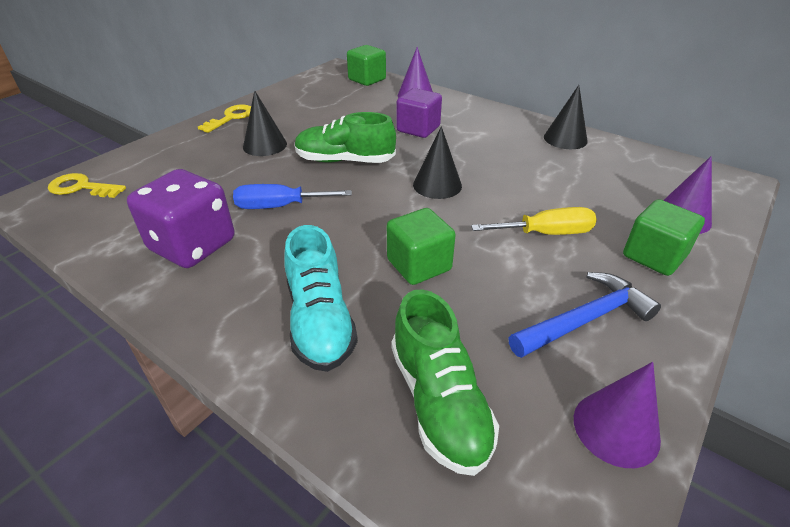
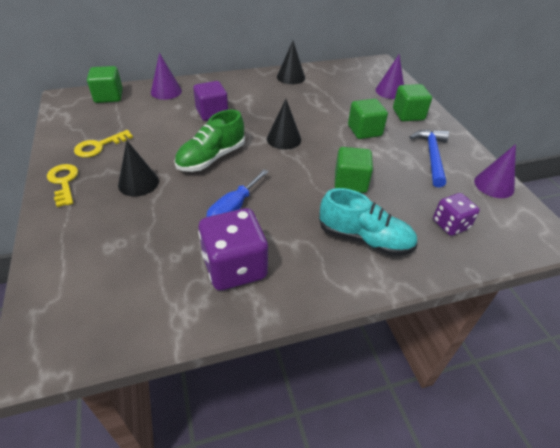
camera: 55 degrees left, 5 degrees up
yellow key [48,173,126,198] -> yellow key moved to [74,130,133,158]
green shoe [392,289,499,476] -> purple dice [433,193,480,236]
yellow screwdriver [471,207,597,235] -> green cube [348,99,388,139]

